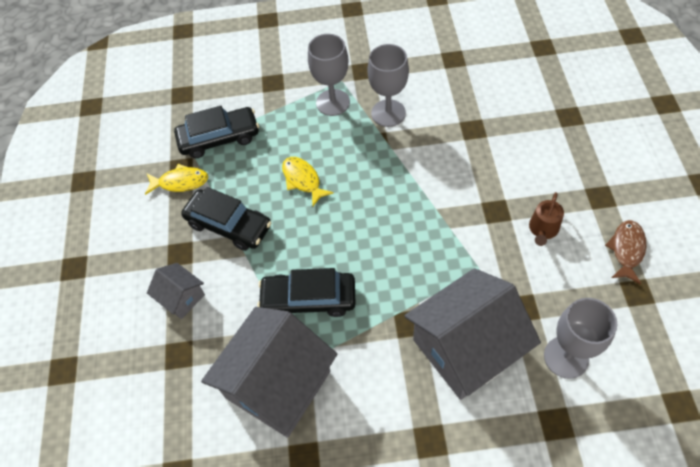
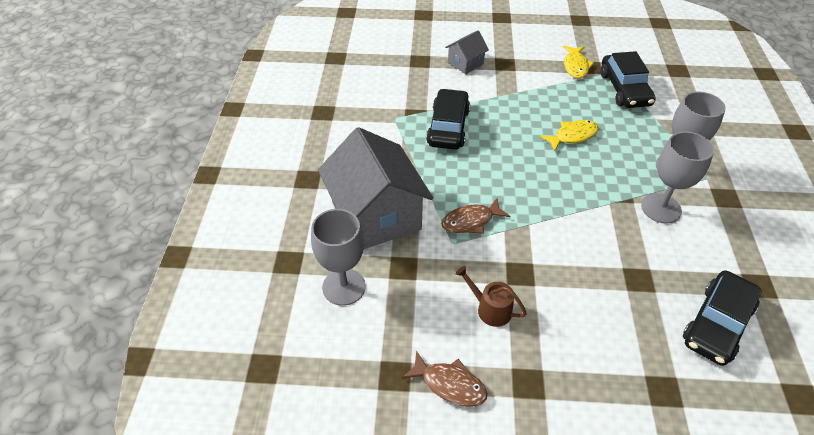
camera: 95 degrees right, 10 degrees down
black car [181,187,271,251] -> black car moved to [683,270,762,366]
grey house [201,307,337,438] -> none
none -> brown fish [441,198,510,234]

